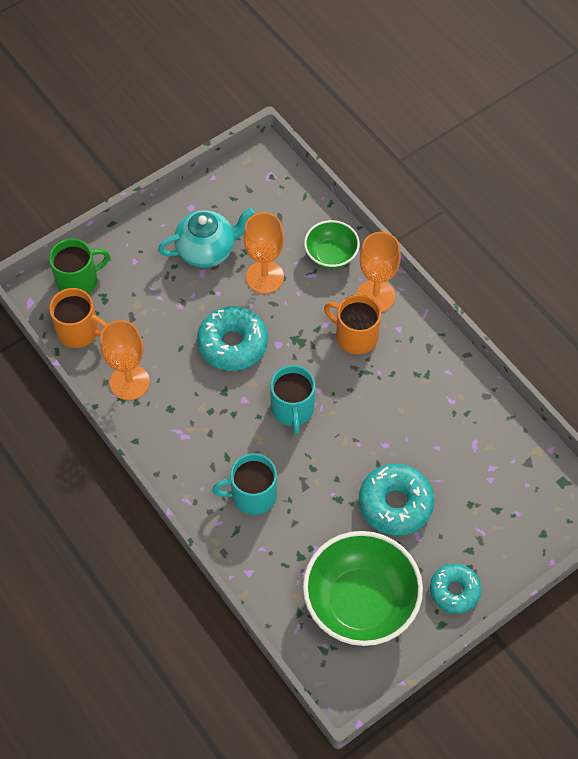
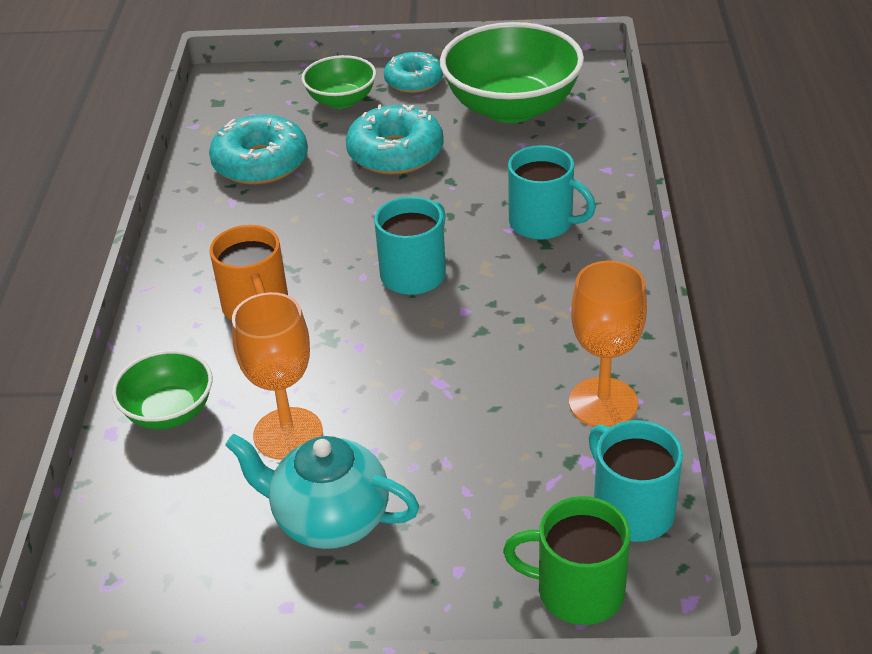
camera: 140 degrees left, 20 degrees down
orange mug [49,288,108,348] -> turquoise mug [589,420,683,542]
turquoise donut [197,306,268,371] -> turquoise donut moved to [209,115,308,185]
orange goblet [357,232,401,312] -> none
none -> green bowl [302,55,376,109]

